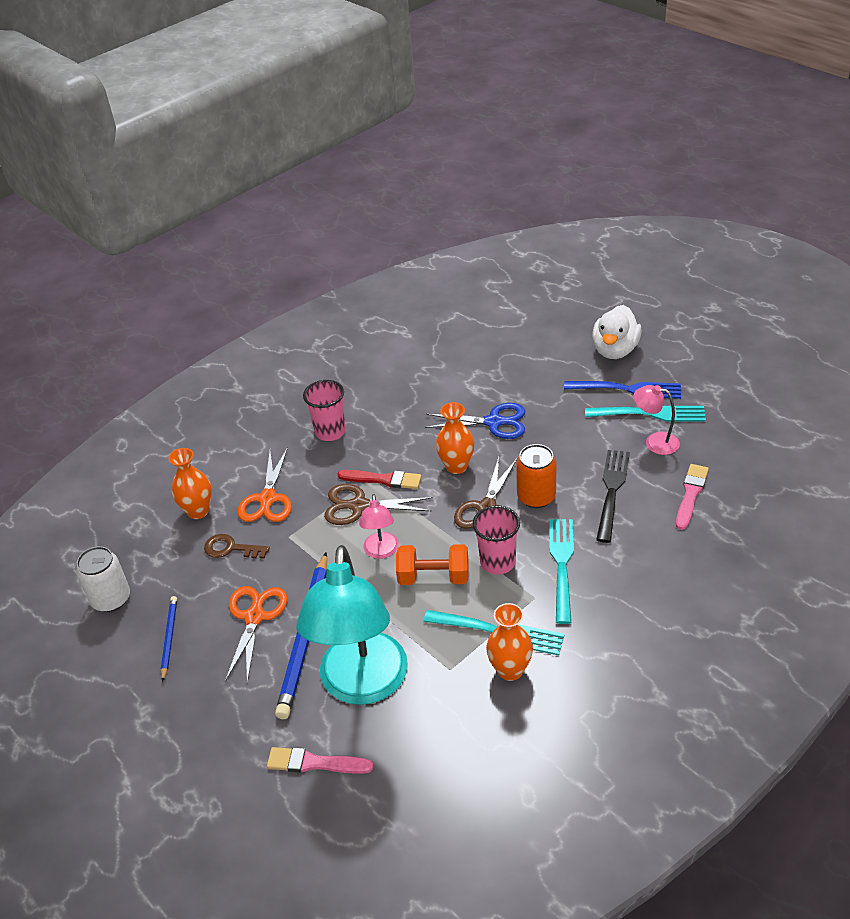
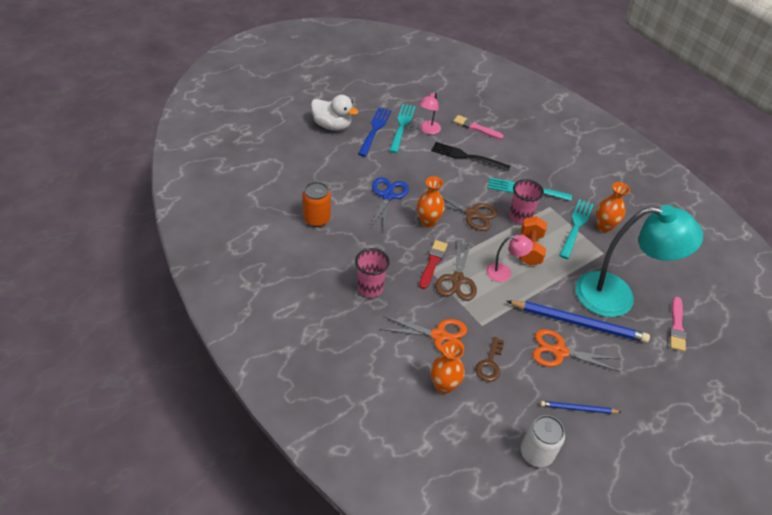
camera: 90 degrees left, 5 degrees up
orange can [516,444,557,508] -> orange can moved to [302,182,331,227]

